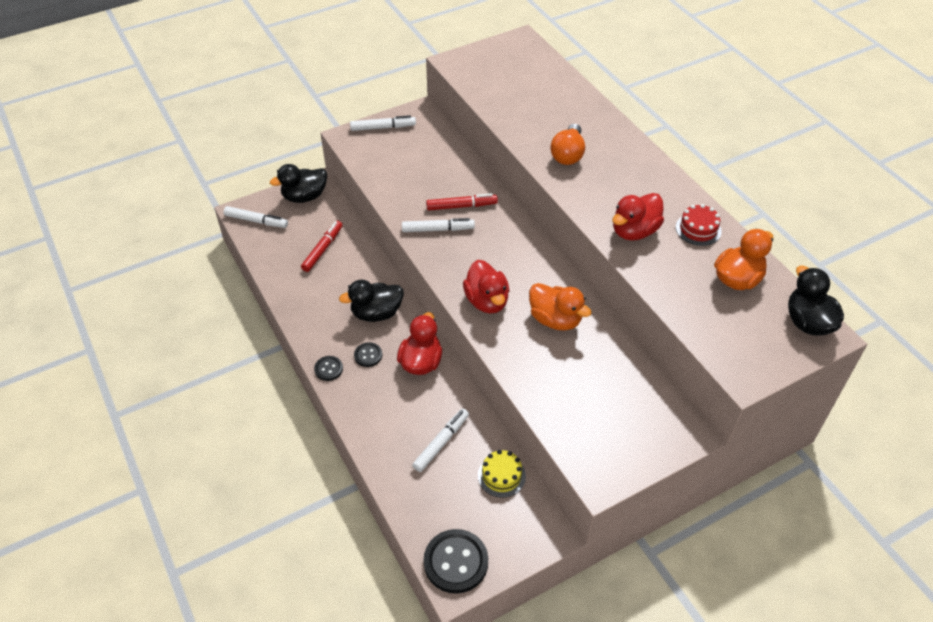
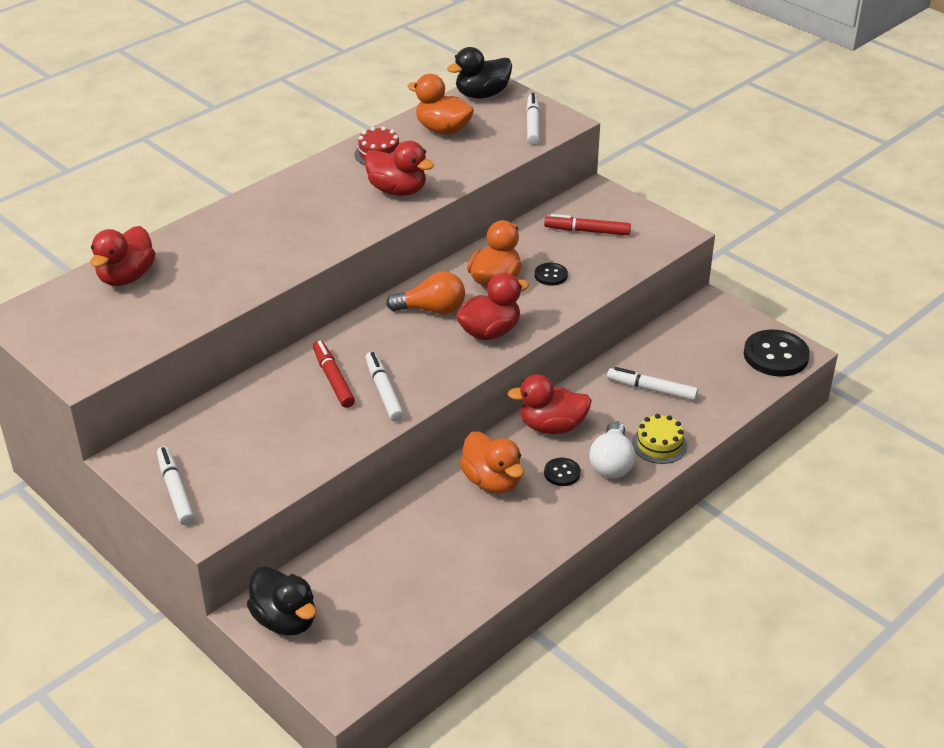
camera: 105 degrees left, 10 degrees down
white marker [224,206,288,228] -> white marker moved to [526,93,540,145]
red marker [301,221,342,272] -> red marker moved to [544,214,631,235]
black button [314,356,343,381] -> black button moved to [535,263,568,286]
black duck [339,280,404,322] -> orange duck [460,432,524,494]
yellow cake [478,450,526,498] -> yellow cake moved to [632,414,687,464]
orange light bulb [550,124,585,165] -> orange light bulb moved to [386,271,465,315]
none -> red duck [90,226,155,286]
none -> white light bulb [589,421,635,478]

